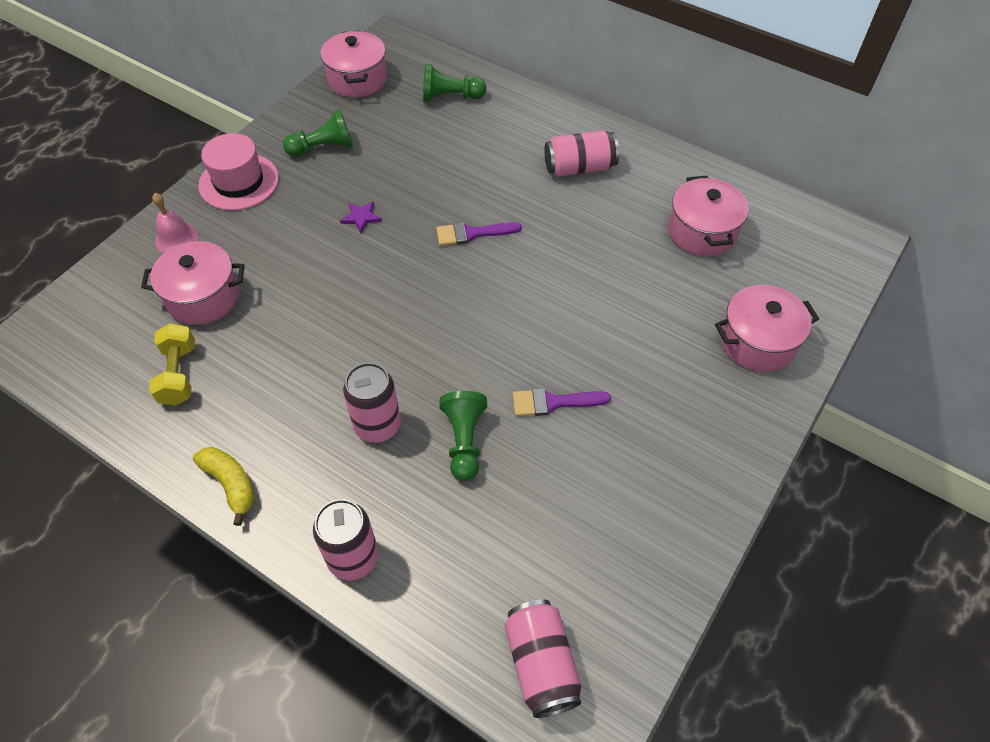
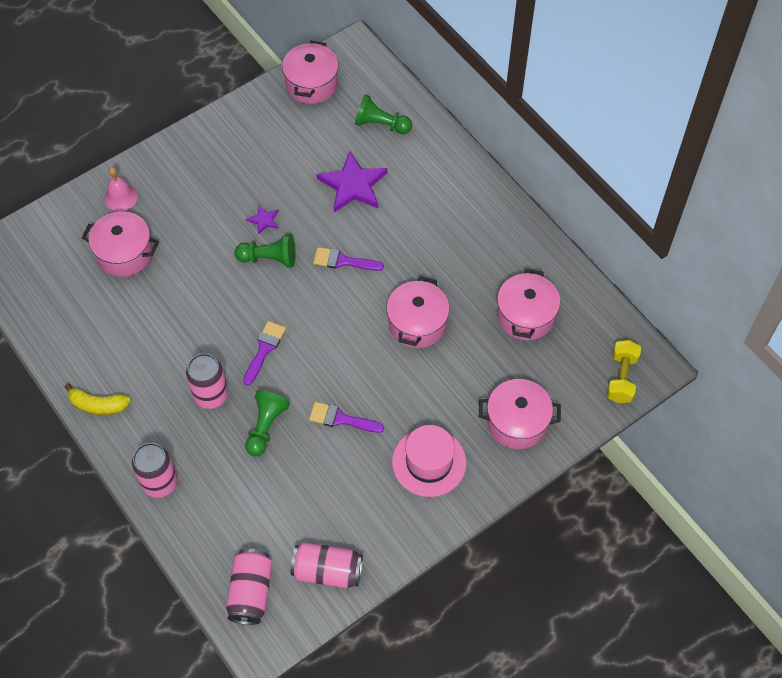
camera: 20 degrees right, 5 degrees up
yellow dumbbell [149,323,195,406] -> yellow dumbbell moved to [607,340,641,403]
yellow banana [193,447,254,526] -> yellow banana turned 120 degrees clockwise [65,383,130,415]
pink hat [198,133,279,211] -> pink hat moved to [392,425,466,497]
green pawn [283,109,353,157] -> green pawn moved to [234,234,296,268]
pink can [544,130,619,177] -> pink can moved to [290,542,363,588]
none -> purple brush [243,321,286,385]
none -> purple star [317,151,388,212]
none -> pink pot [387,276,450,348]

